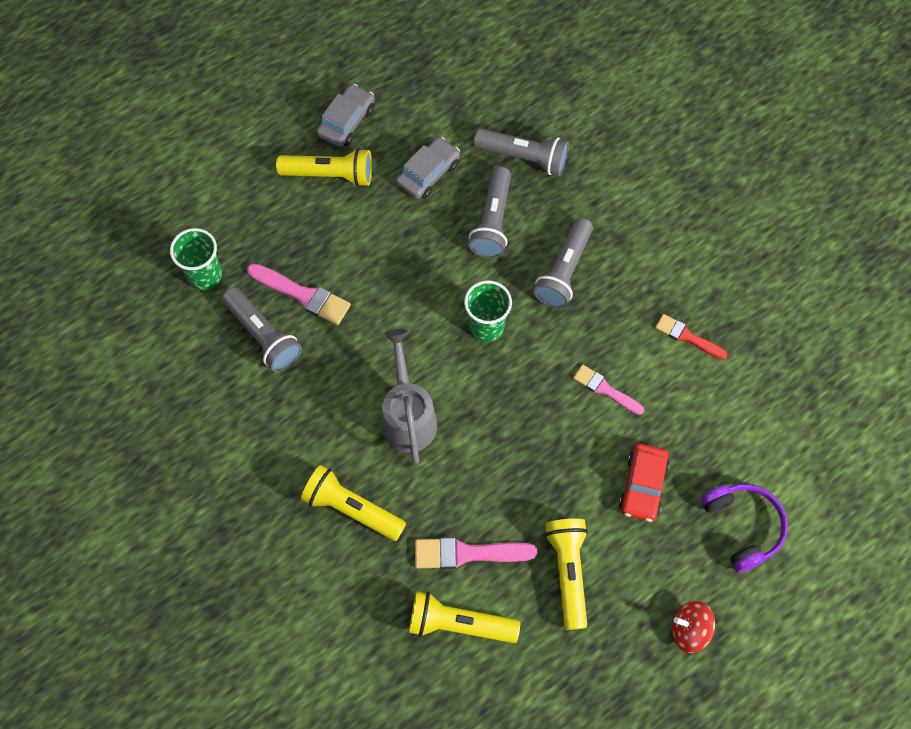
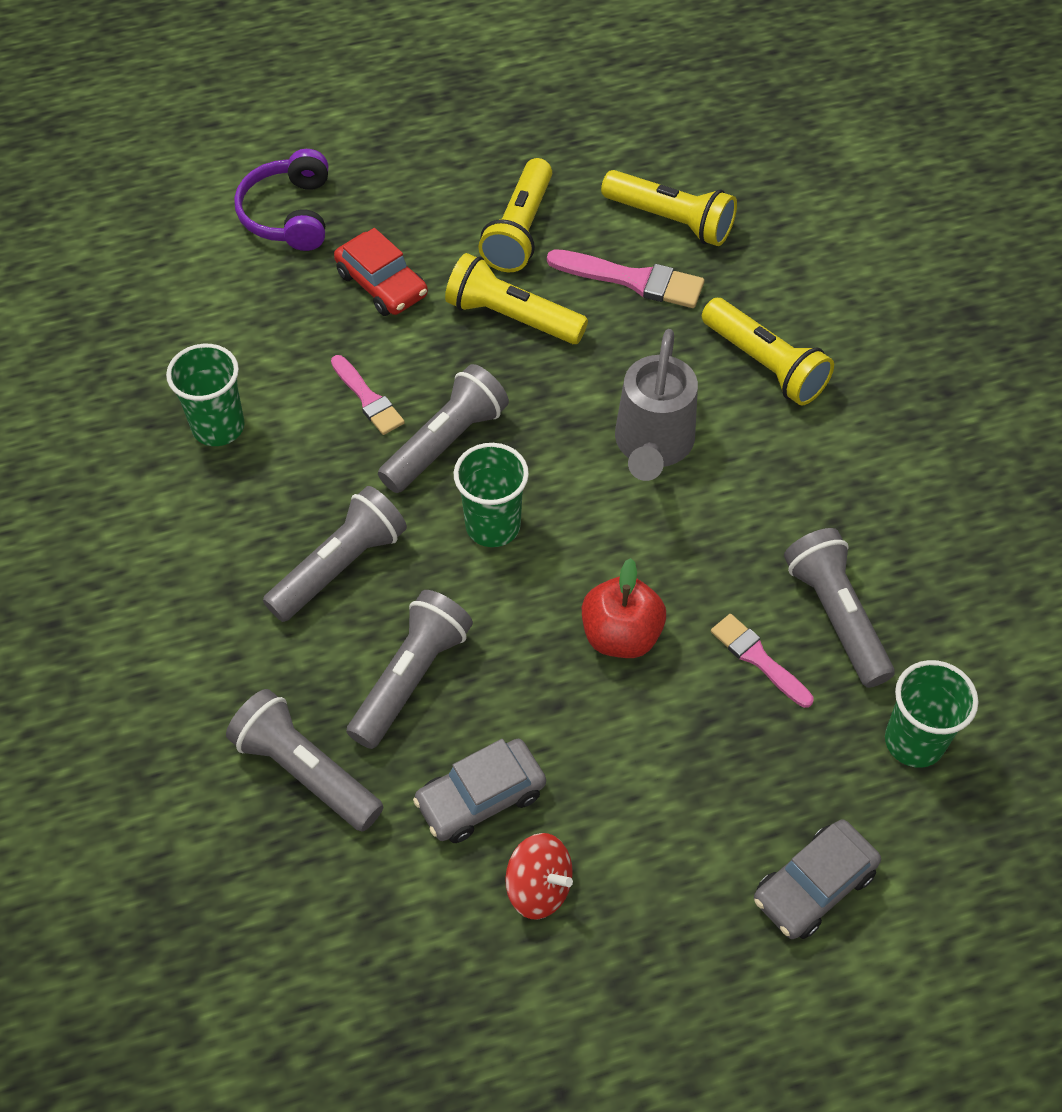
camera: 160 degrees left, 10 degrees down
pink brush [247,263,351,325] -> pink brush [711,614,814,708], size x0.67
yellow flashlight [276,148,372,187] -> yellow flashlight moved to [445,253,588,344]
grey car [316,84,375,147] -> grey car moved to [754,819,881,939]
red car [619,444,670,522] -> red car turned 105 degrees clockwise [334,228,428,316]
red brush [655,314,728,360] -> green cup [166,344,245,446]
red spinning top [672,601,715,653] -> red spinning top moved to [505,833,573,920]
none -> grey flashlight [378,364,509,493]
none -> red apple [582,558,666,658]

